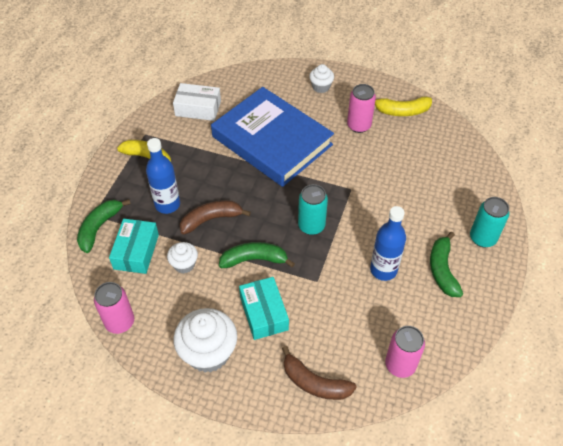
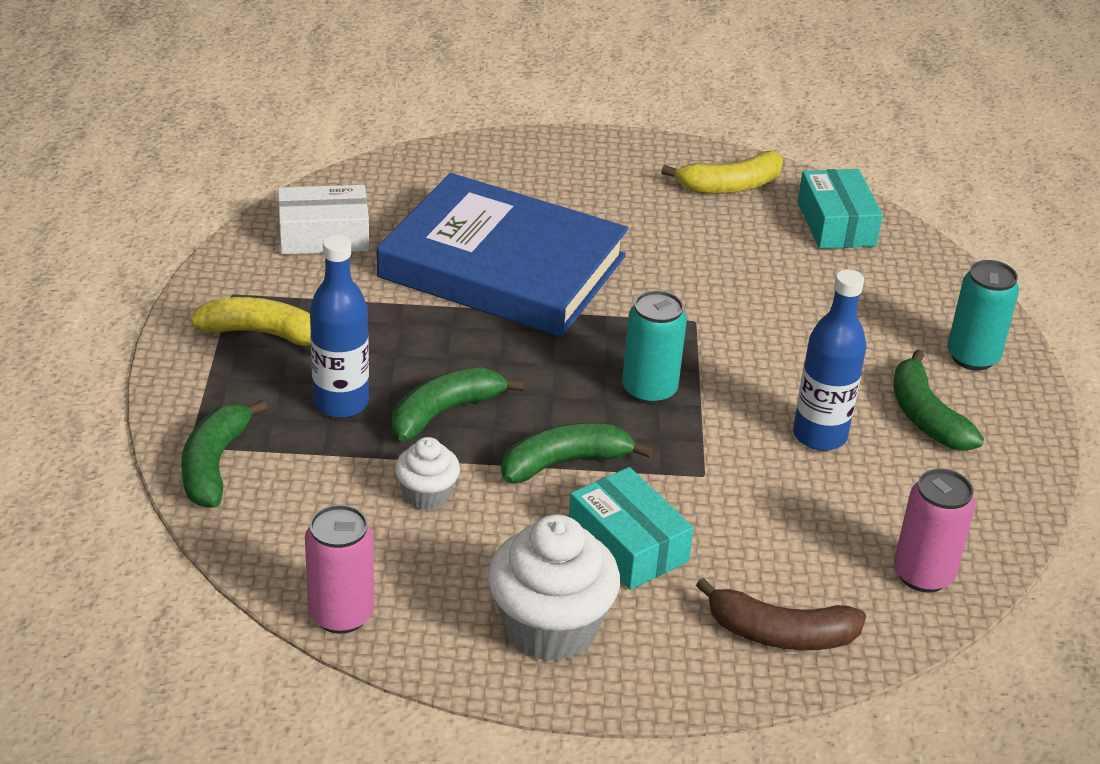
camera: 20 degrees left, 15 degrees down
turquoise box [109,219,159,274] -> turquoise box moved to [798,169,883,249]
brown banana [180,200,251,234] -> green banana [392,367,524,442]
white cupcake [309,64,334,93] -> none
pink can [347,84,376,133] -> none

